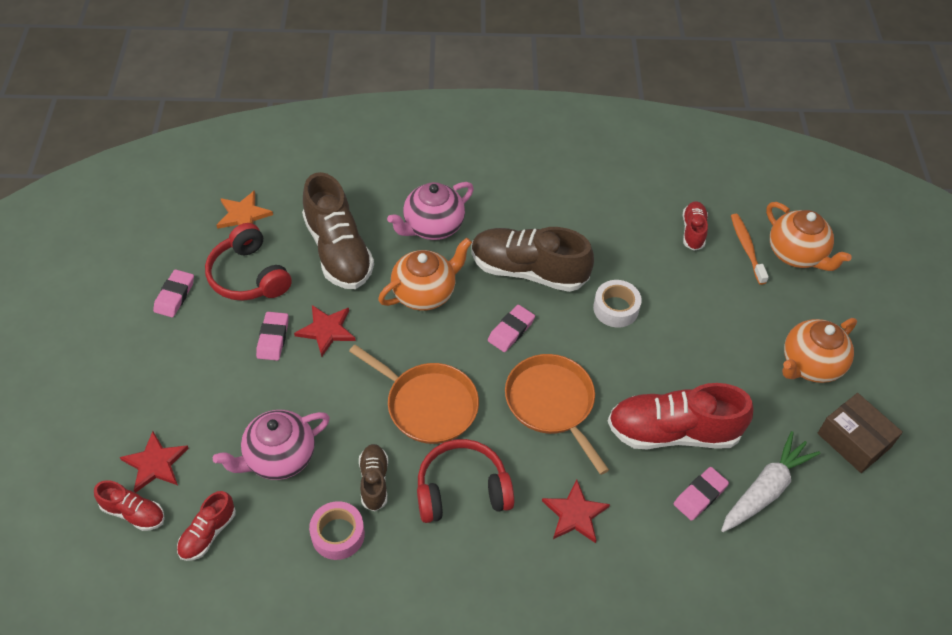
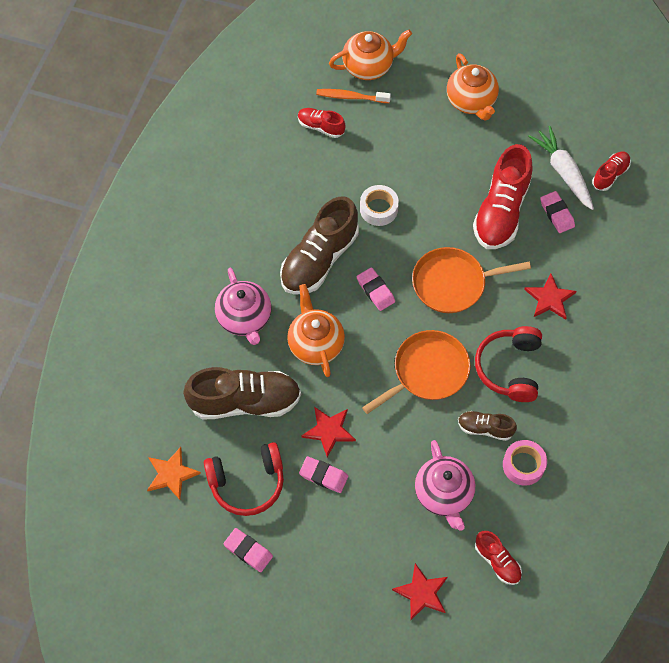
camera: 70 degrees left, 10 degrees up
red shoe [94,480,165,531] -> red shoe moved to [592,152,631,191]
brown box [817,393,903,473] -> none

